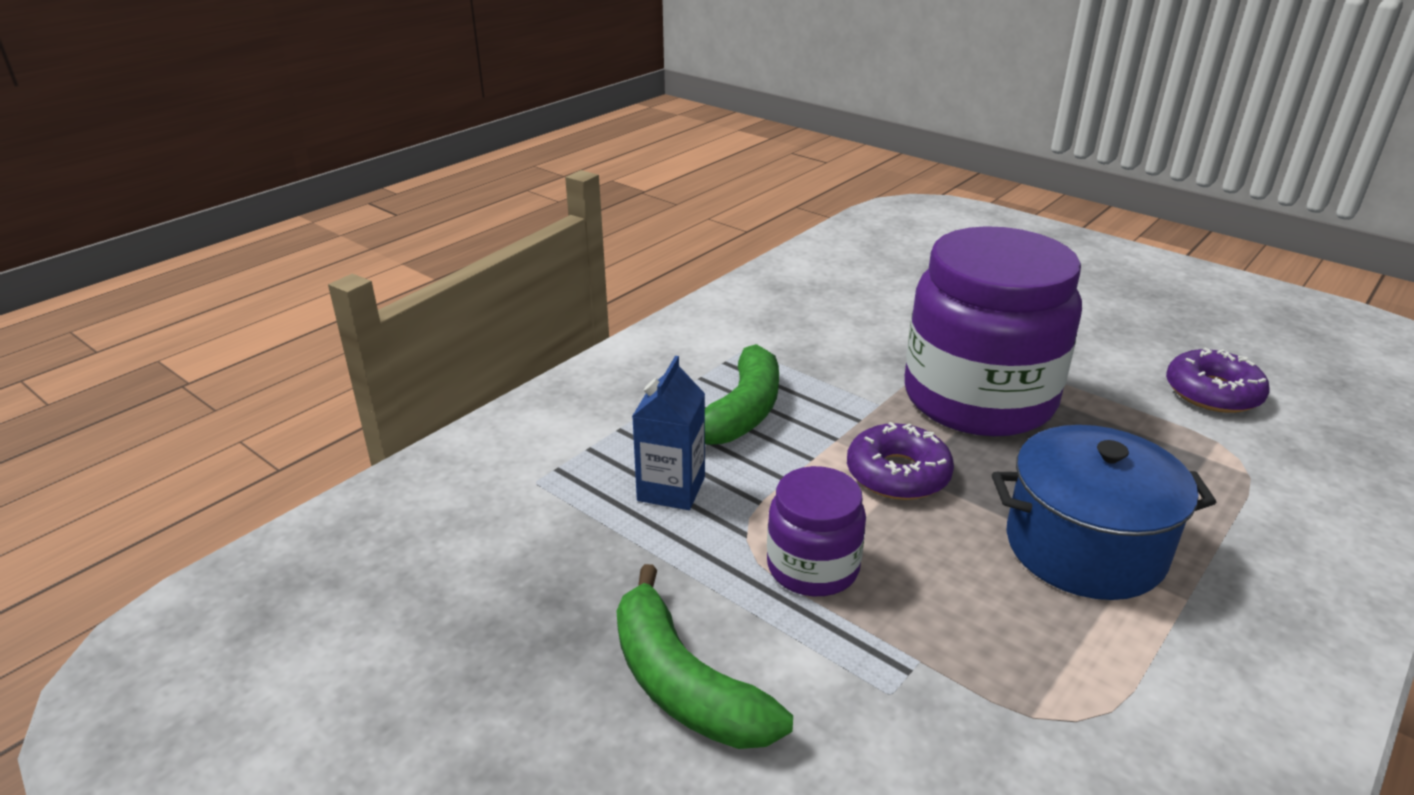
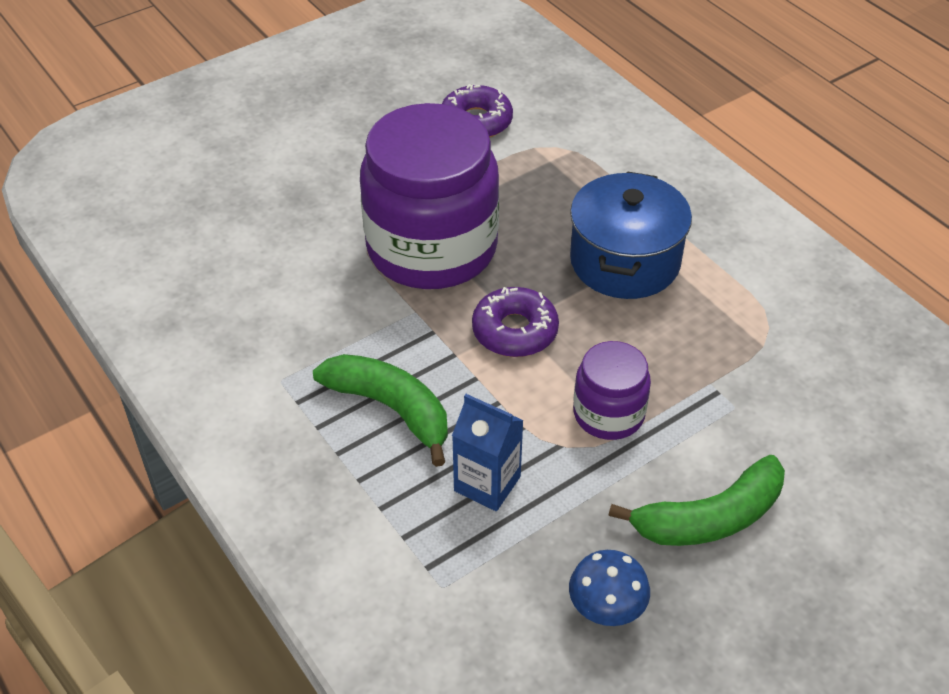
camera: 75 degrees left, 15 degrees up
none -> blue mushroom [569,550,650,626]

